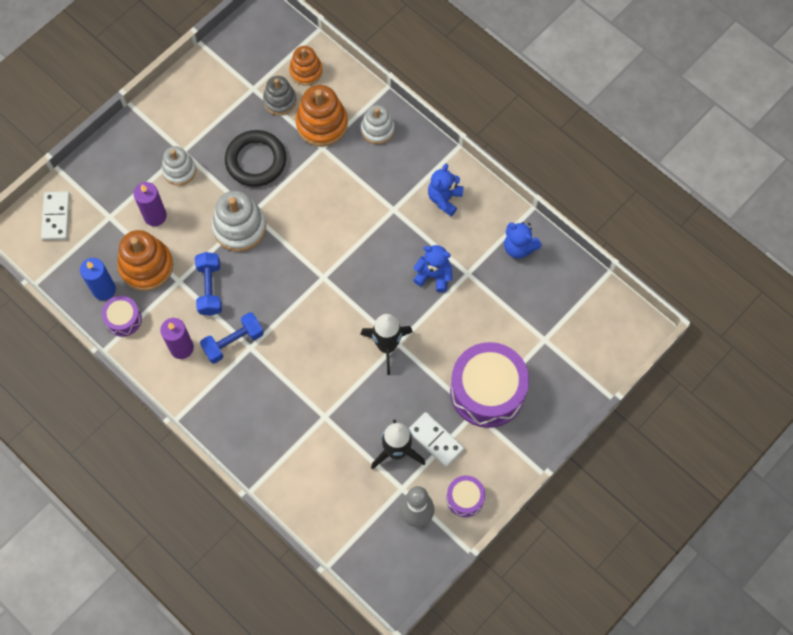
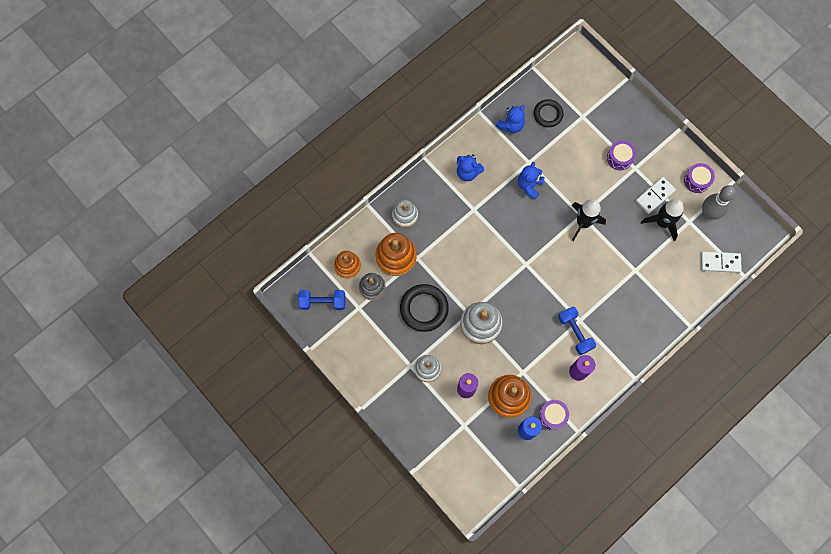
camera: 85 degrees left, 5 degrees up
white domino [41,191,70,240] -> white domino moved to [701,251,742,273]
blue dumbbell [195,252,222,316] -> blue dumbbell moved to [298,290,345,310]
purple drum [450,342,529,428] -> purple drum [607,140,636,170], size x0.49
none -> black ring [534,99,564,127]

